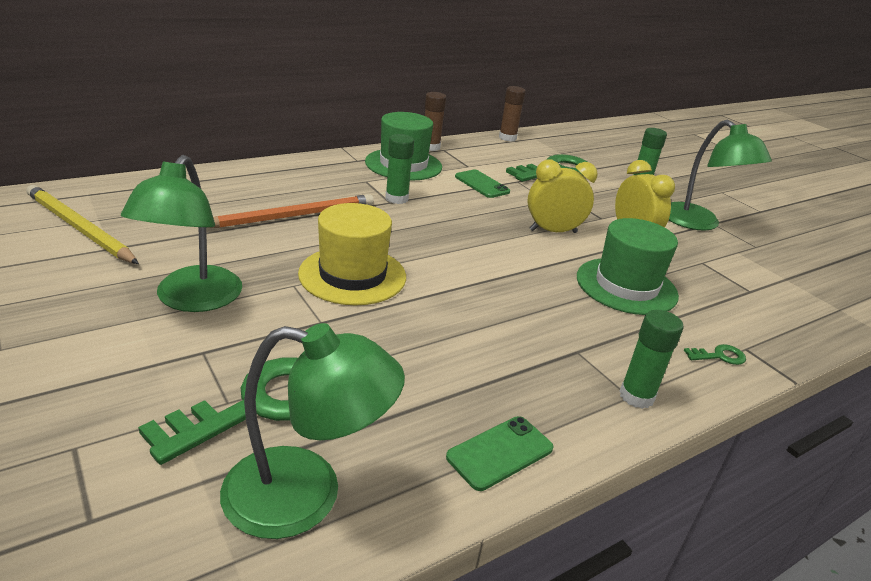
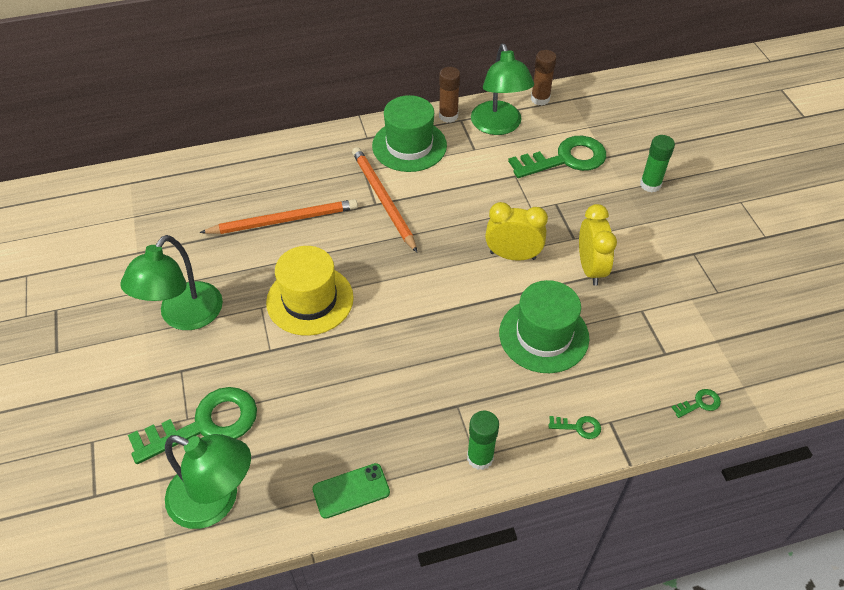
camera: 20 degrees right, 20 degrees up
yellow pencil [26,185,139,264] -> none
green glue stick [385,134,414,204] -> orange pencil [352,147,417,252]
green phone [455,170,510,198] -> none
green lamp [669,120,772,231] -> green lamp moved to [471,44,534,135]
none -> green key [671,389,721,418]

